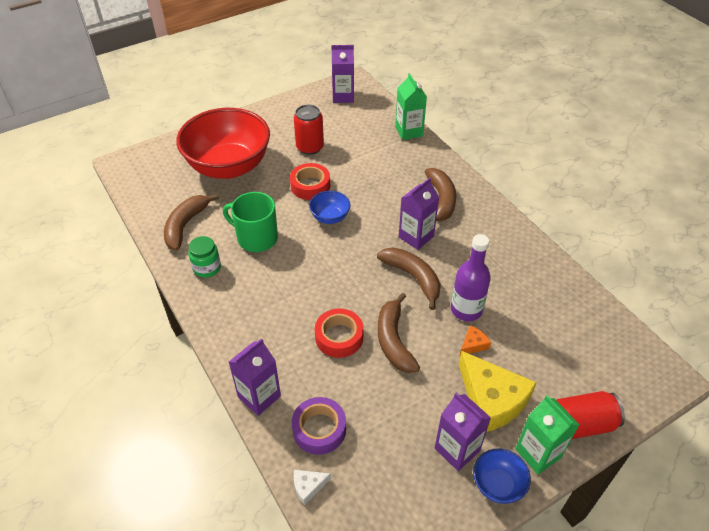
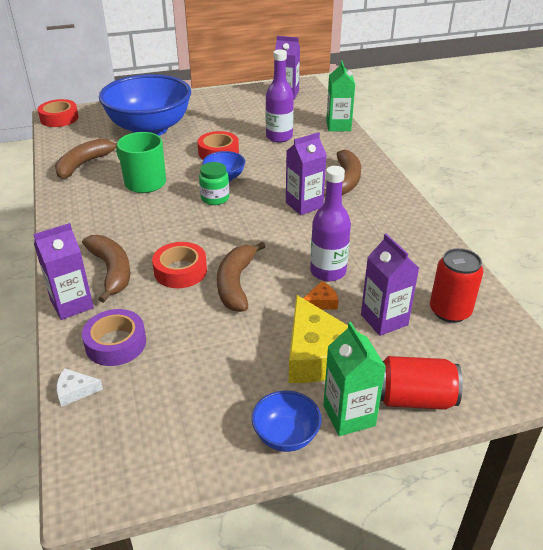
camera: 15 degrees right, 10 degrees down
red bowl [176,108,270,179] -> blue bowl [99,74,191,136]
green jar [188,236,221,278] -> green jar moved to [199,162,229,205]
red can [294,104,324,155] -> red can moved to [430,248,483,323]
brown banana [377,247,441,310] -> brown banana moved to [82,235,130,303]
purple carton [435,393,491,471] -> purple carton moved to [361,234,419,336]
none -> red tape [37,99,79,127]
none -> purple bottle [266,49,294,143]

